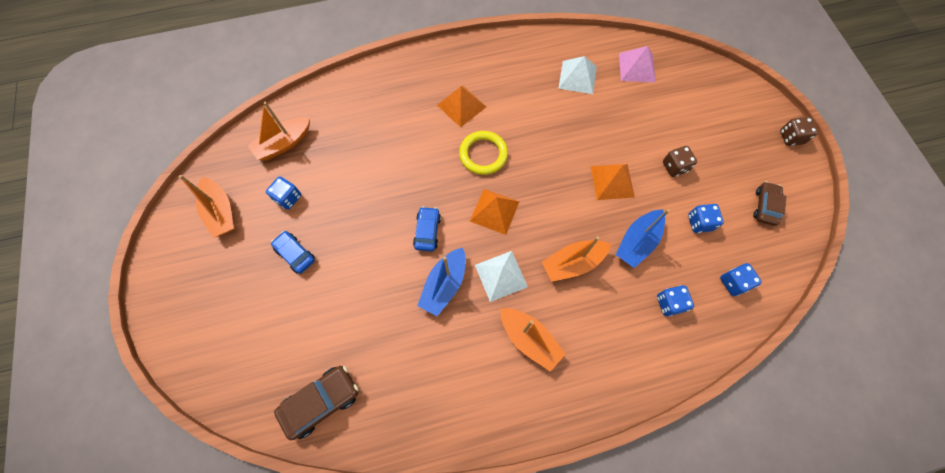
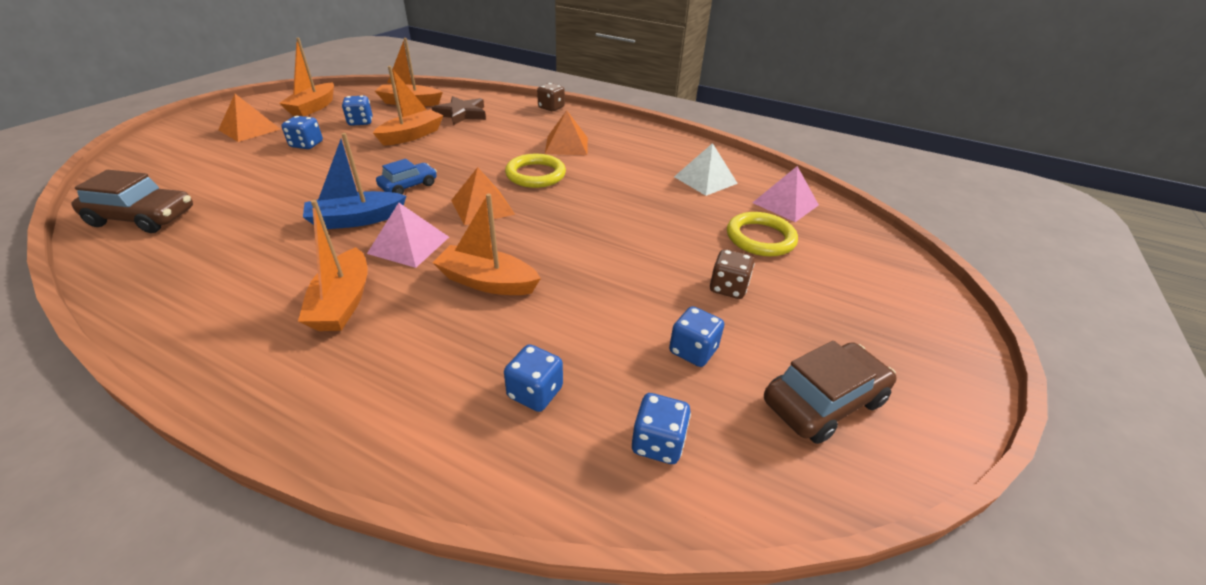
camera: 40 degrees right, 30 degrees down
blue car [271,231,315,274] -> blue dice [281,116,323,149]
white pyramid [475,251,528,302] -> pink pyramid [367,203,449,268]
orange pyramid [591,164,635,200] -> orange pyramid moved to [218,94,280,142]
blue boat [616,209,670,268] -> none
brown car [753,181,787,226] -> brown car [764,341,897,444], size x1.53
brown dice [780,117,818,146] -> brown dice moved to [537,83,565,111]
none -> orange boat [373,66,444,146]
none -> brown star [432,96,486,125]
none -> yellow ring [727,212,798,256]

